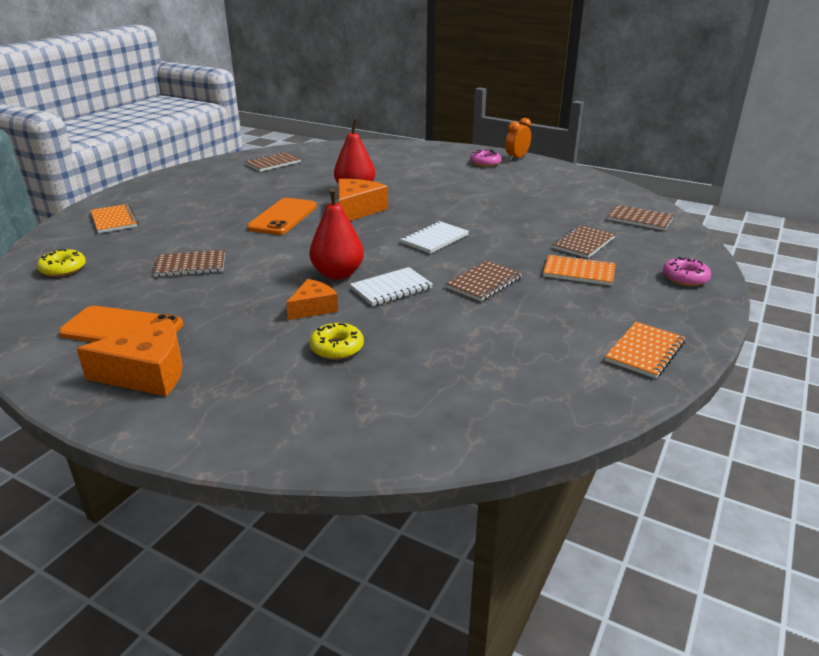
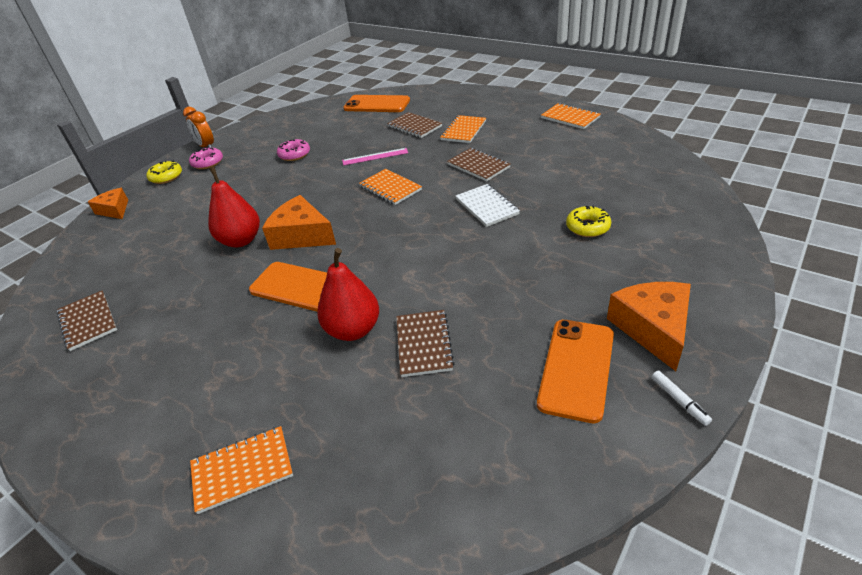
camera: 80 degrees left, 10 degrees up
yellow donut [37,249,86,277] -> yellow donut moved to [147,161,182,184]
orange cheese [286,279,338,320] -> orange cheese moved to [88,188,128,219]
red pear [309,188,364,280] -> red pear moved to [317,248,379,341]
white notebook [400,221,469,254] -> orange notebook [359,169,422,205]
brown notebook [607,204,674,231] -> orange phone [344,95,410,112]
pink donut [663,257,711,286] -> pink donut moved to [277,139,310,161]
none -> pink ruler [342,148,408,165]
none -> white marker [651,371,712,426]

